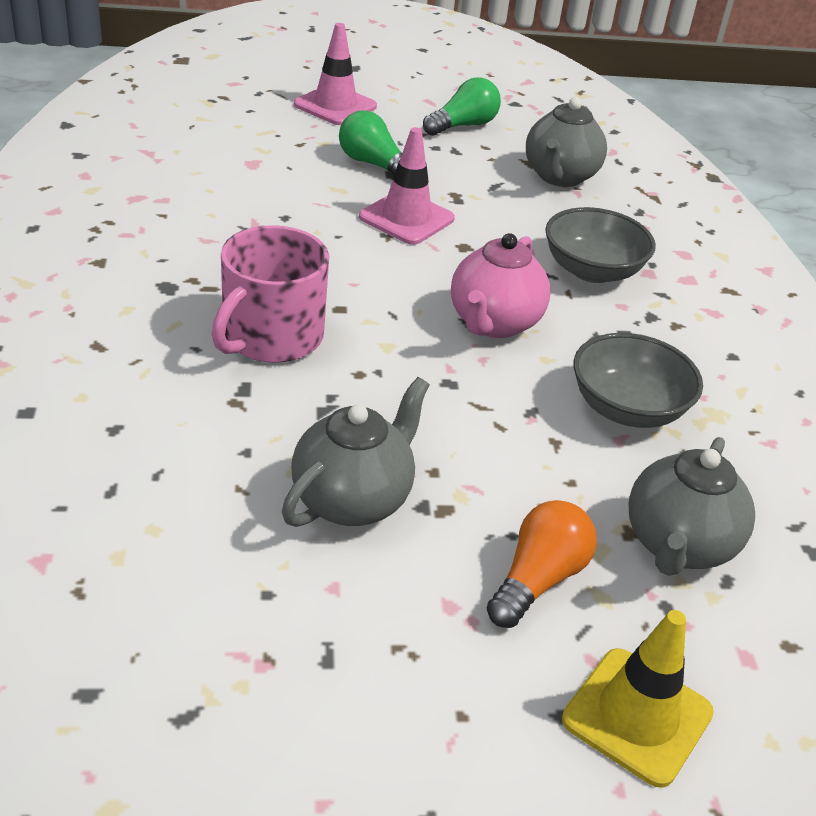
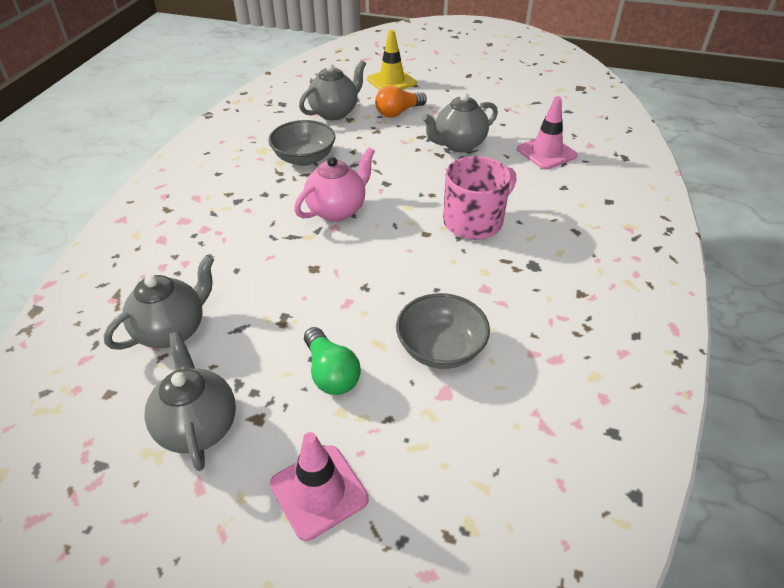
camera: 155 degrees left, 5 degrees up
pink traffic cone [359,127,455,245] -> pink traffic cone moved to [517,96,578,169]
green light bulb [423,77,501,136] -> grey teapot [145,331,236,471]
grey bowl [545,207,656,283] -> grey bowl moved to [396,293,490,369]

